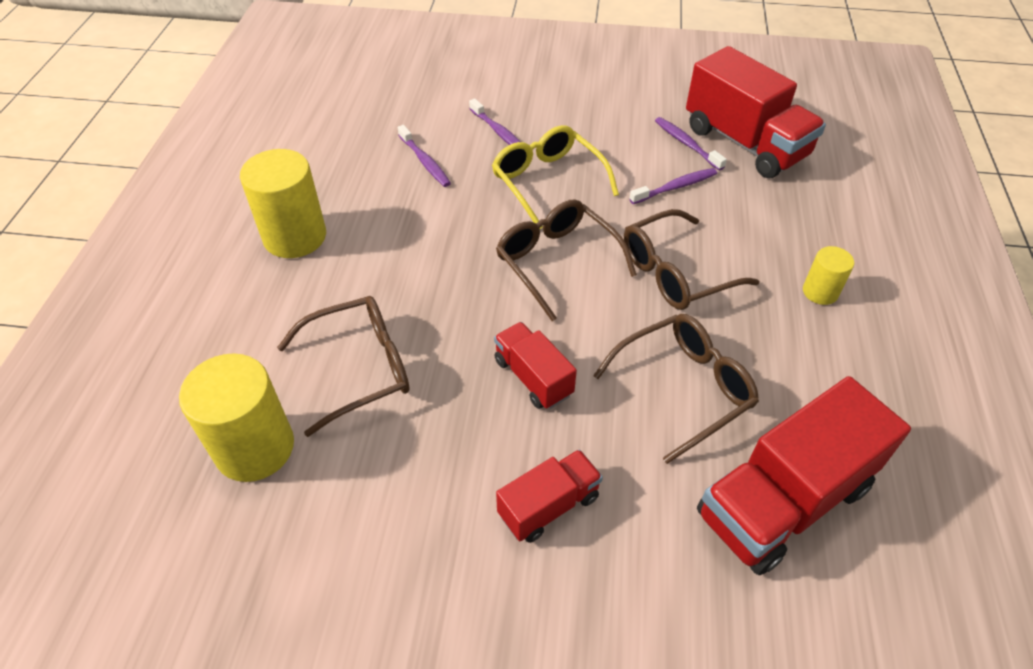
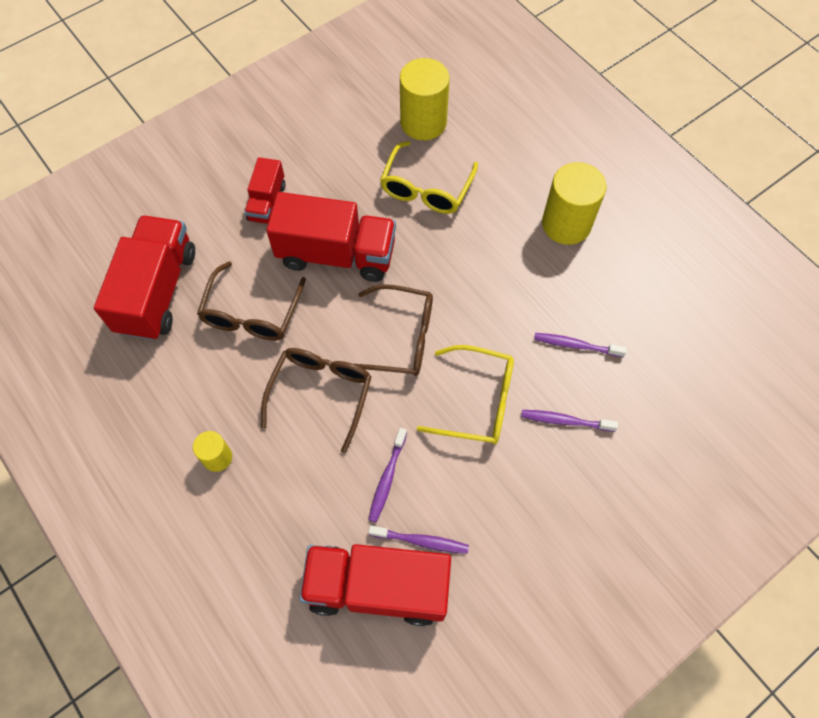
camera: 135 degrees right, 15 degrees up
brown glasses [277,296,410,437] -> yellow glasses [380,141,478,214]
red truck [494,322,577,409] -> red truck [266,192,396,282], size x1.87

